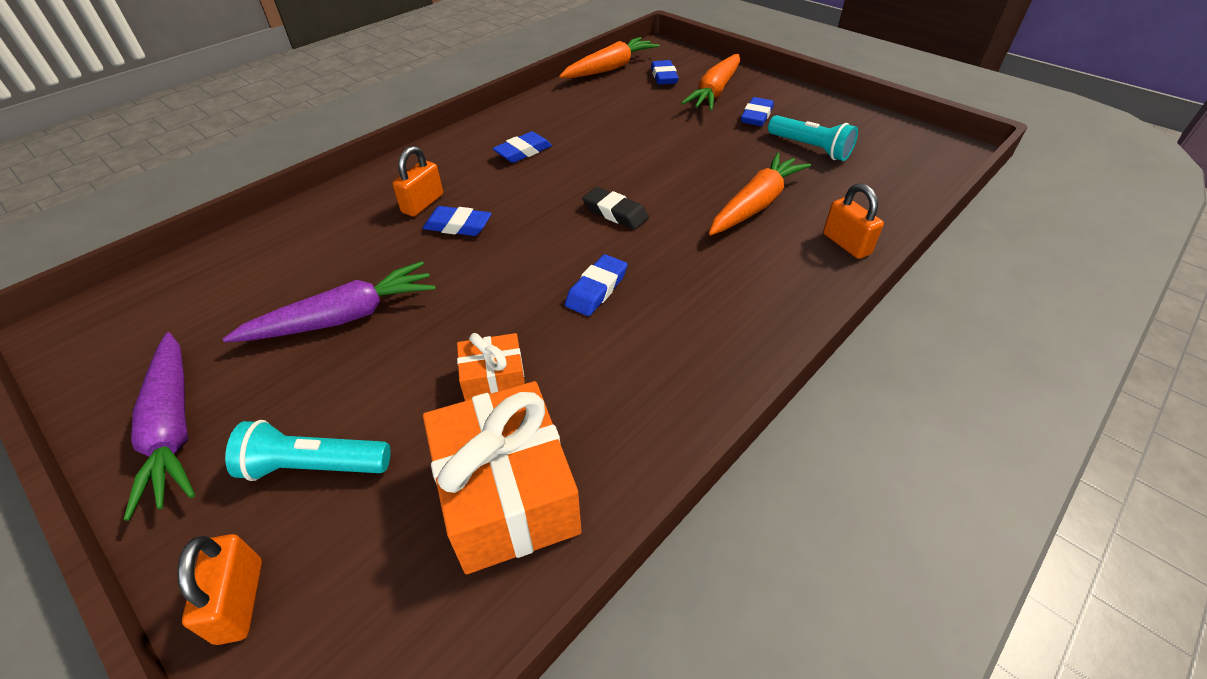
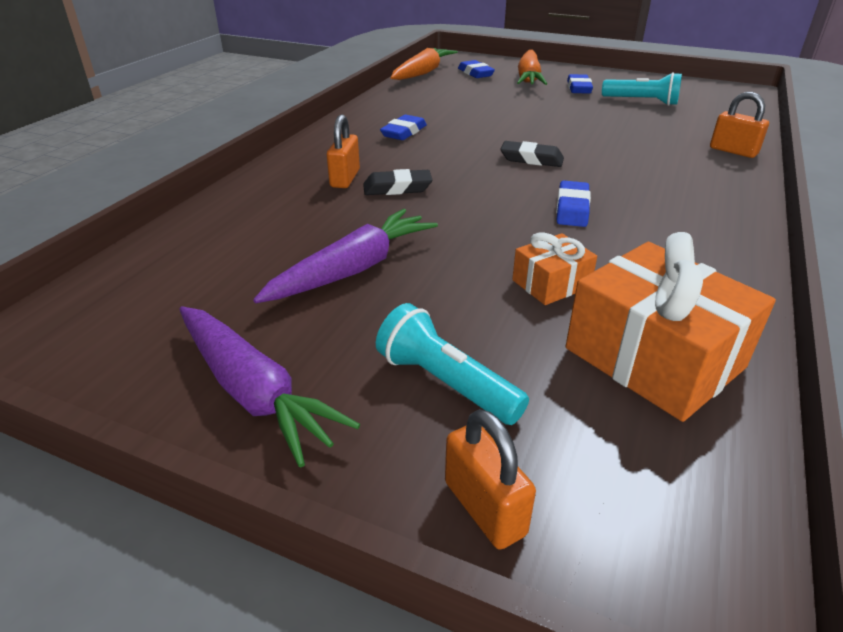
camera: 20 degrees left, 10 degrees down
turquoise flashlight [225,420,391,481] -> turquoise flashlight turned 60 degrees clockwise [376,303,529,425]
blue eraser [423,206,492,236] -> black eraser [363,169,432,195]
orange carrot [709,152,811,235] -> none

